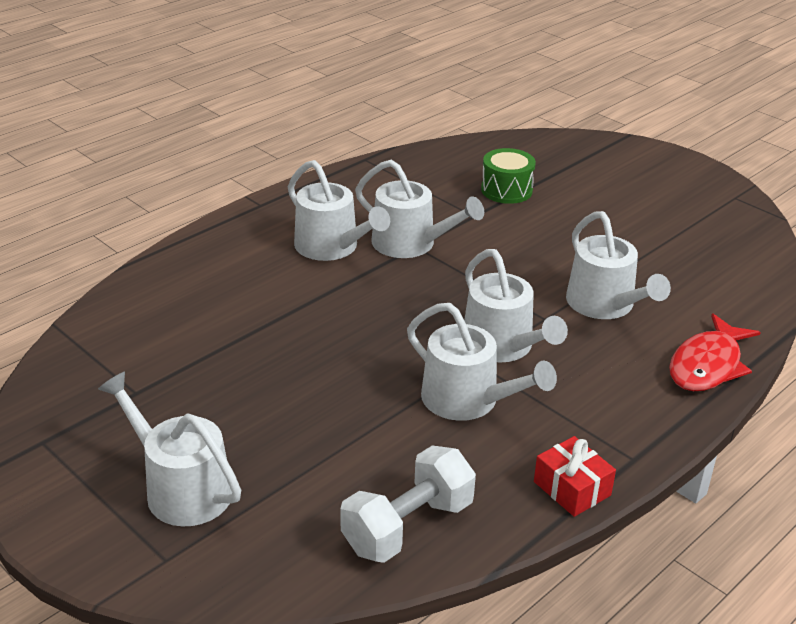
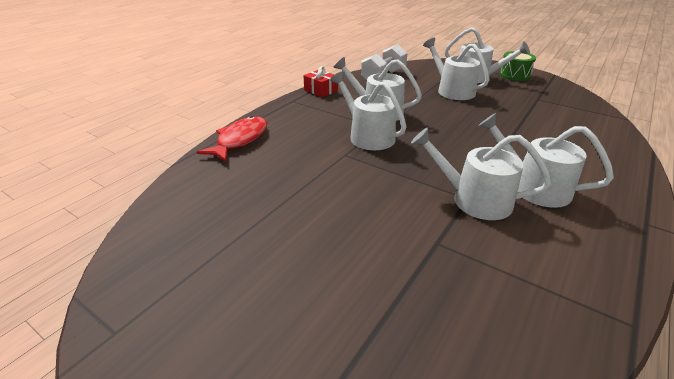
camera: 170 degrees right, 0 degrees up
green drum [481,148,536,204] -> green drum moved to [499,51,536,81]
white watering can [566,211,671,319] -> white watering can moved to [423,38,490,100]

